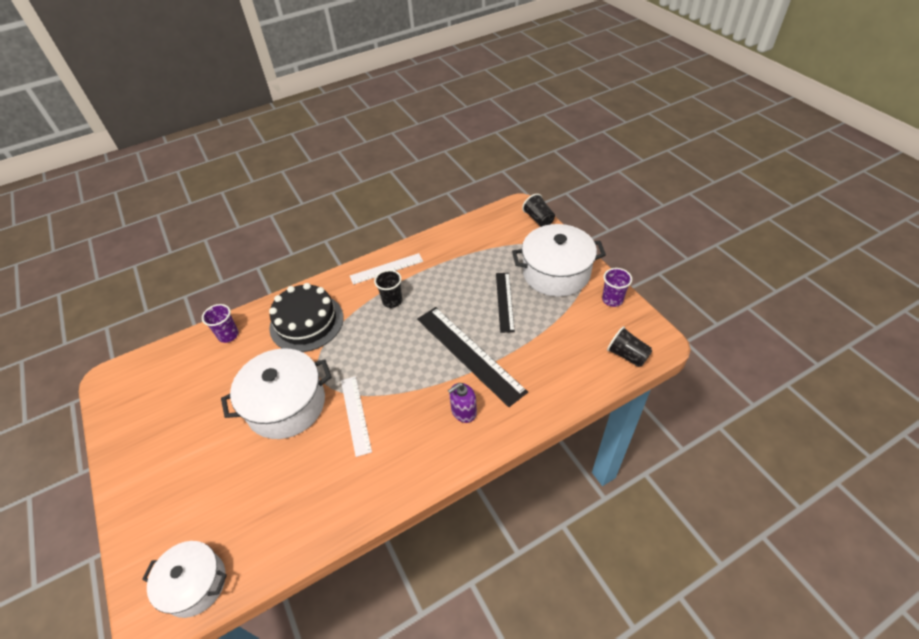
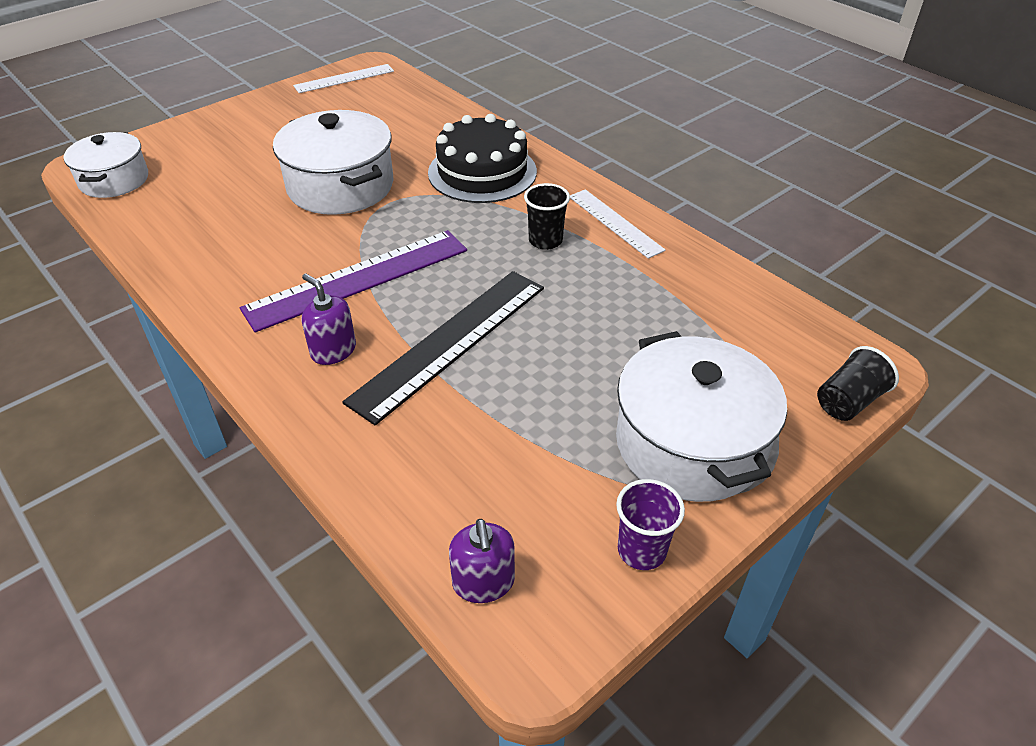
camera: 75 degrees right, 5 degrees down
purple cup [202,304,239,343] -> none
white ruler [341,376,372,457] -> white ruler moved to [293,64,394,93]
black ruler [496,273,515,333] -> none
black cup [607,326,652,367] -> purple soap dispenser [449,519,515,603]
none -> purple ruler [240,230,467,332]

